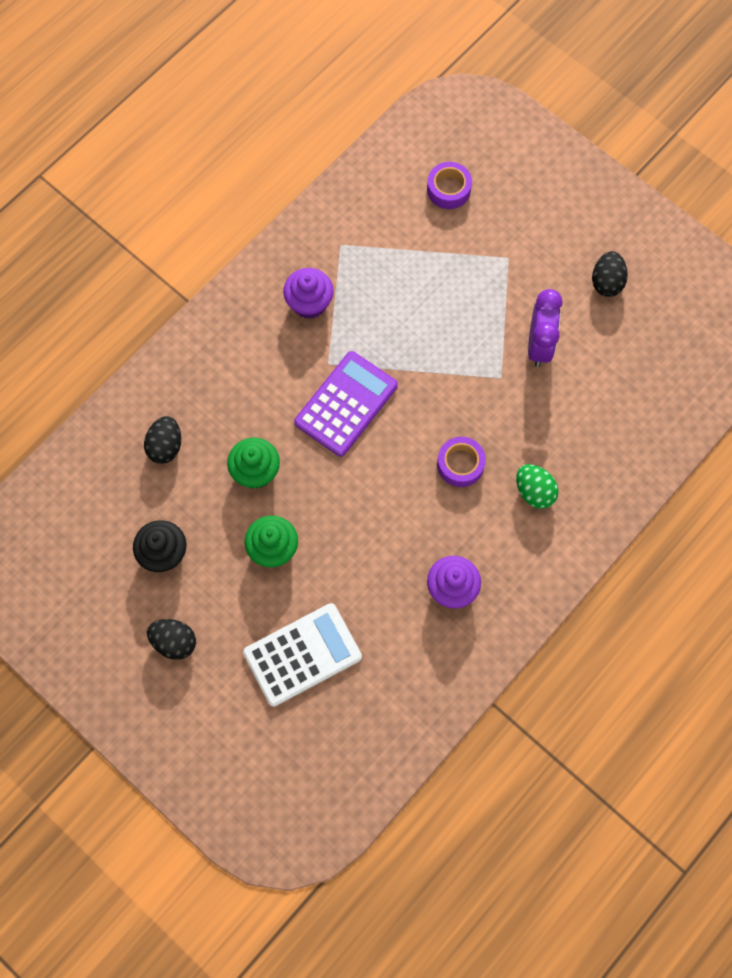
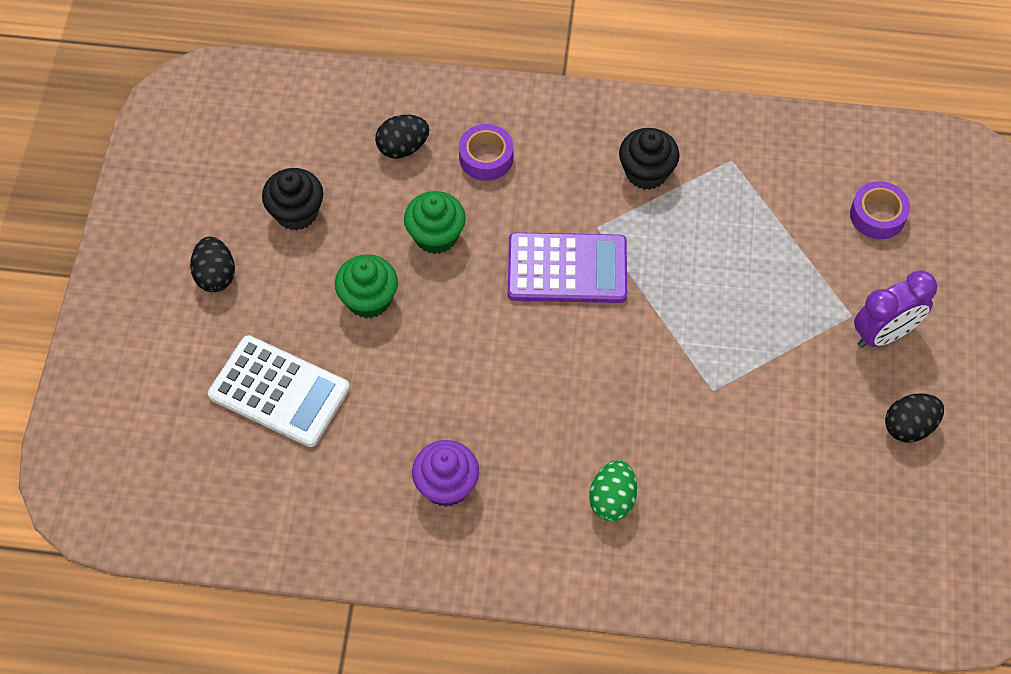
camera: 55 degrees right, 10 degrees down
purple cupcake [283,268,334,319] -> black cupcake [619,128,680,190]
purple tape [437,437,486,487] -> purple tape moved to [459,124,514,181]
purple clock [528,289,562,367] -> purple clock moved to [854,270,937,348]

